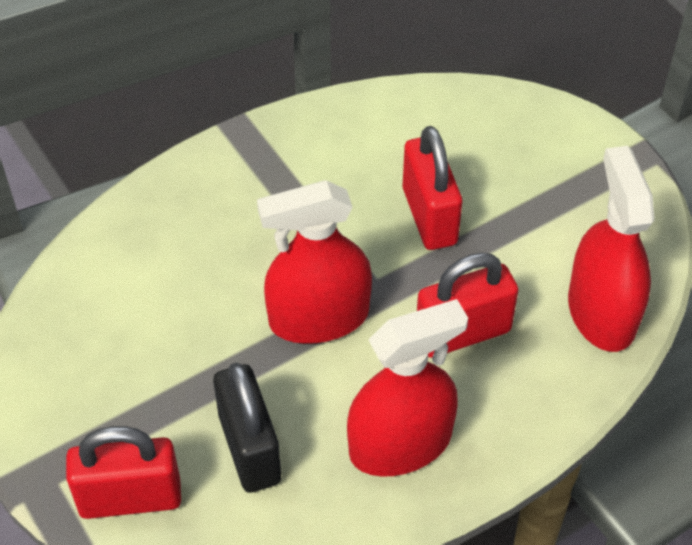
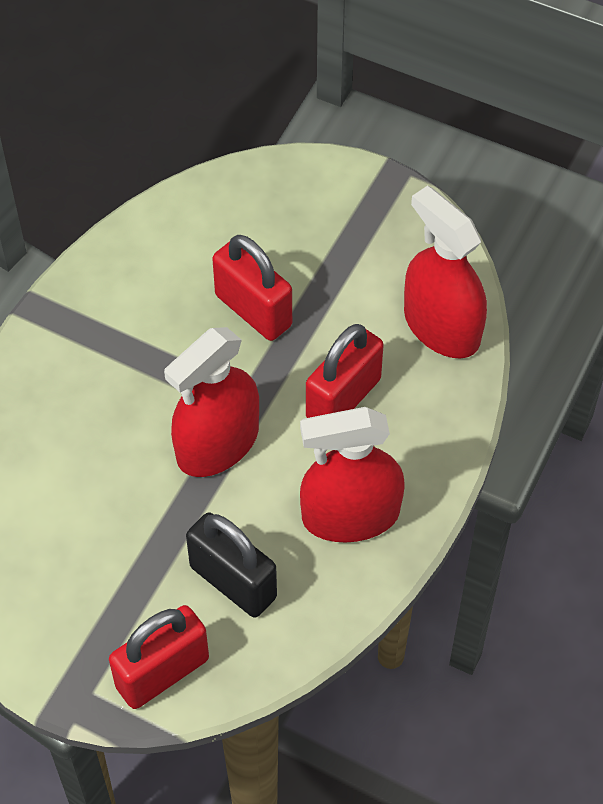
camera: 30 degrees left, 5 degrees up
red spray bottle [347,299,468,477] -> red spray bottle turned 135 degrees counterclockwise [300,407,404,543]

